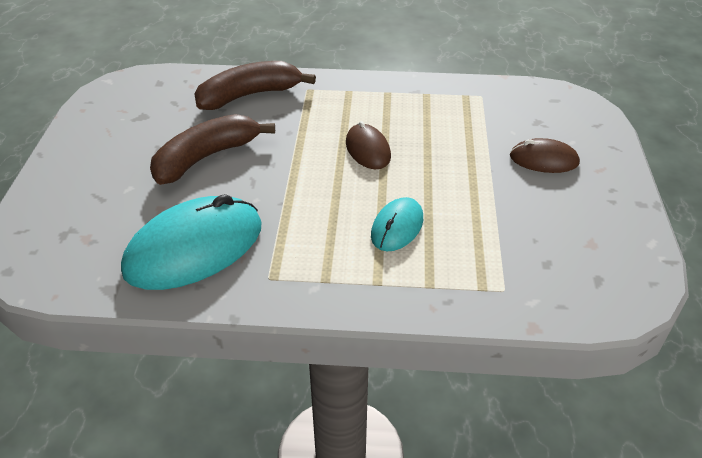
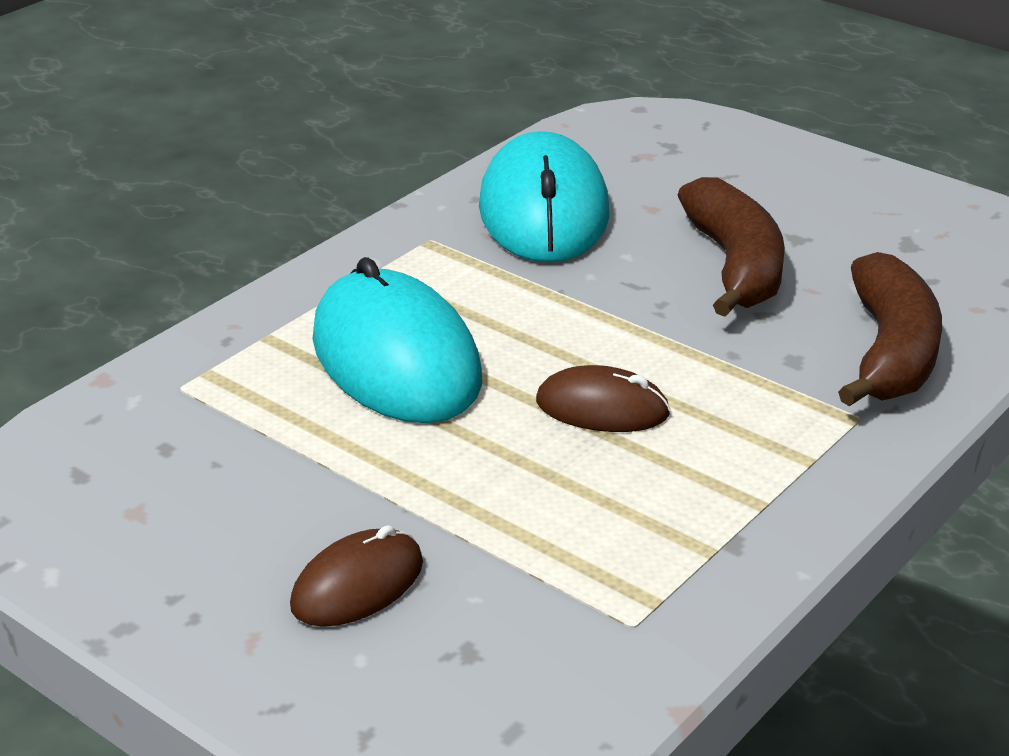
camera: 125 degrees right, 10 degrees down
turquoise mouse [371,197,423,251] -> turquoise mouse [313,257,482,423], size x1.90

